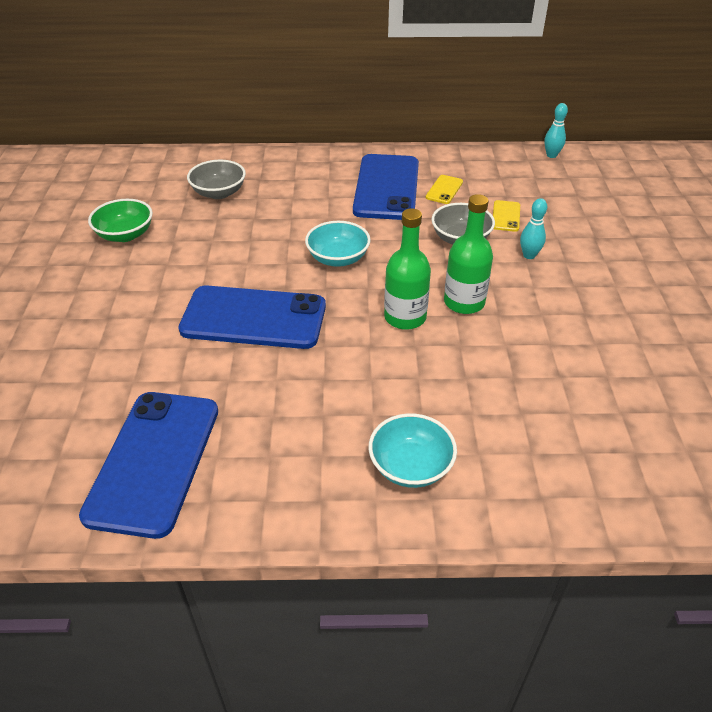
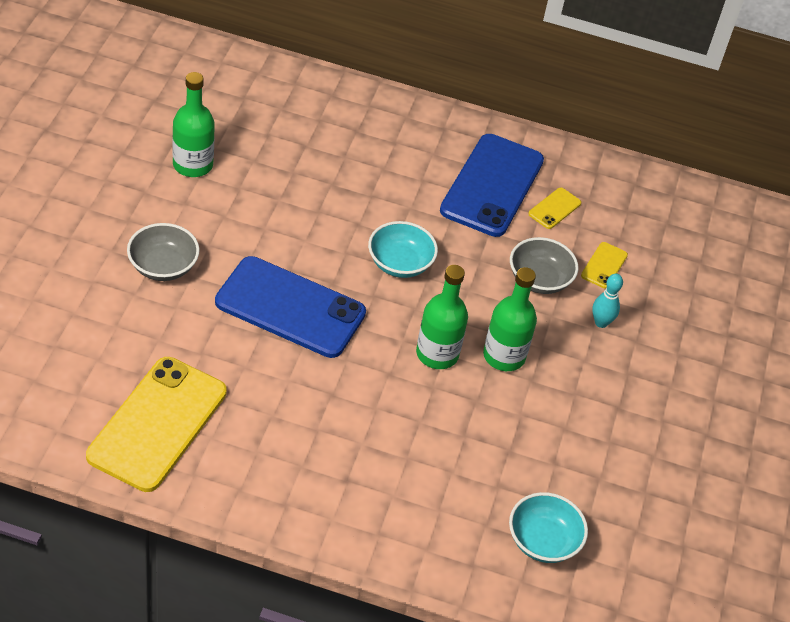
camera: 10 degrees right, 5 degrees up
blue phone [79,392,218,539] -> yellow phone [86,357,227,492]
green bowl [88,199,153,242] -> green bottle [172,72,215,177]
grey bowl [187,160,246,199] -> grey bowl moved to [127,223,199,281]
turquoise bowl [369,413,457,488] -> turquoise bowl moved to [509,492,588,563]
turquoise bowling pin [544,103,568,158] -> none

